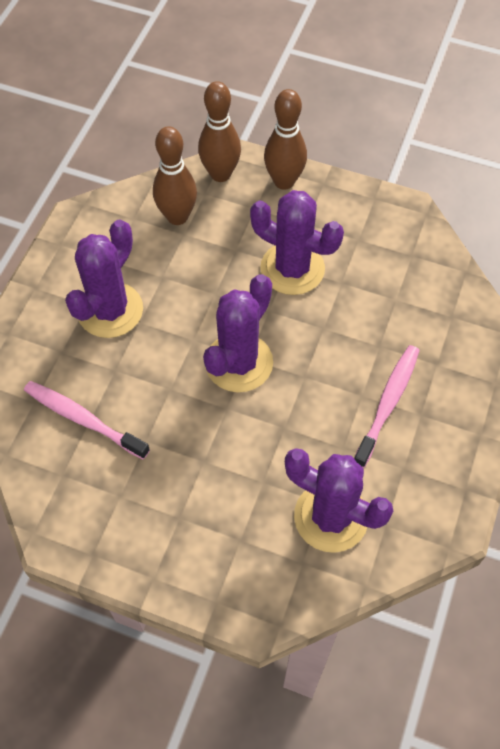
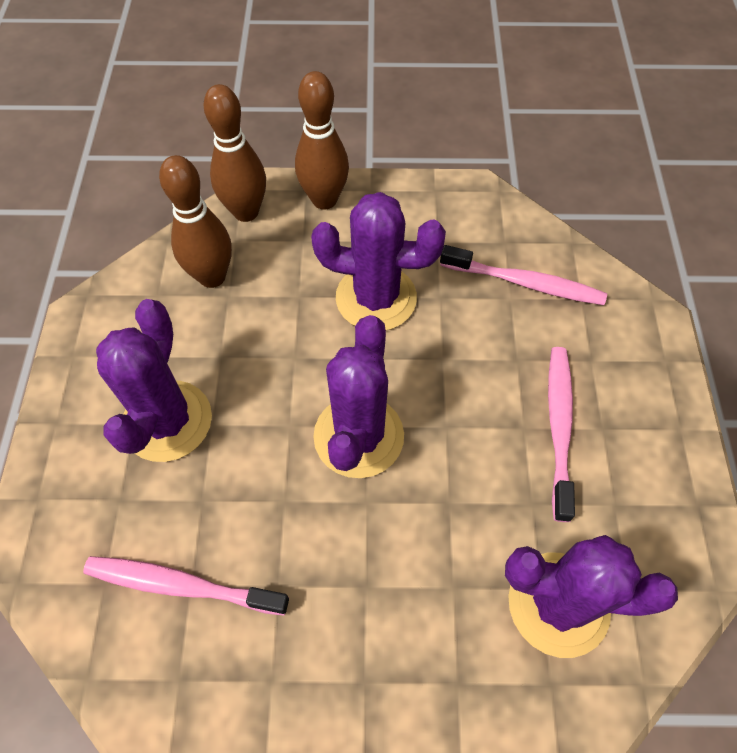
camera: 20 degrees left, 0 degrees up
none -> pink toothbrush [440,245,607,305]

